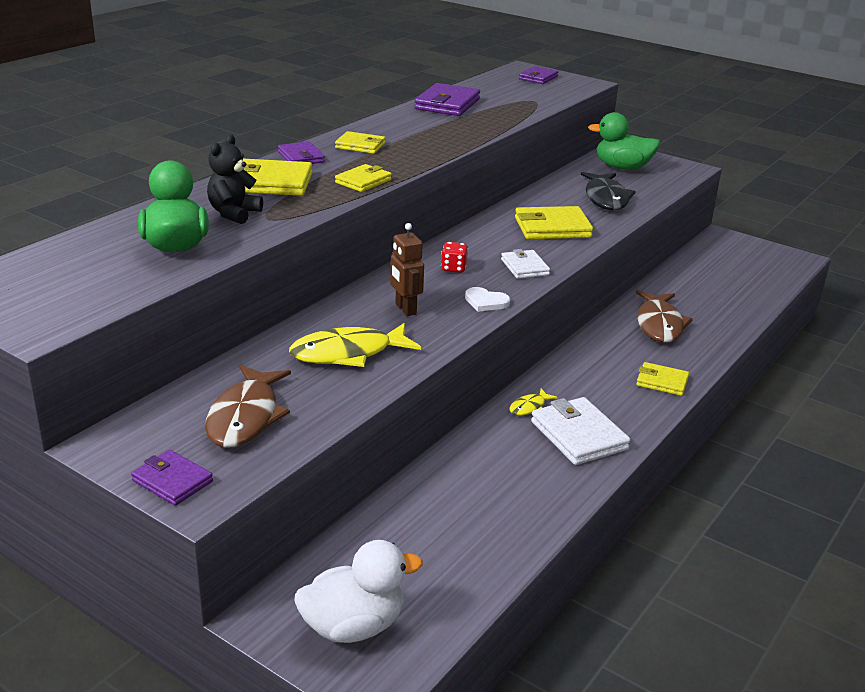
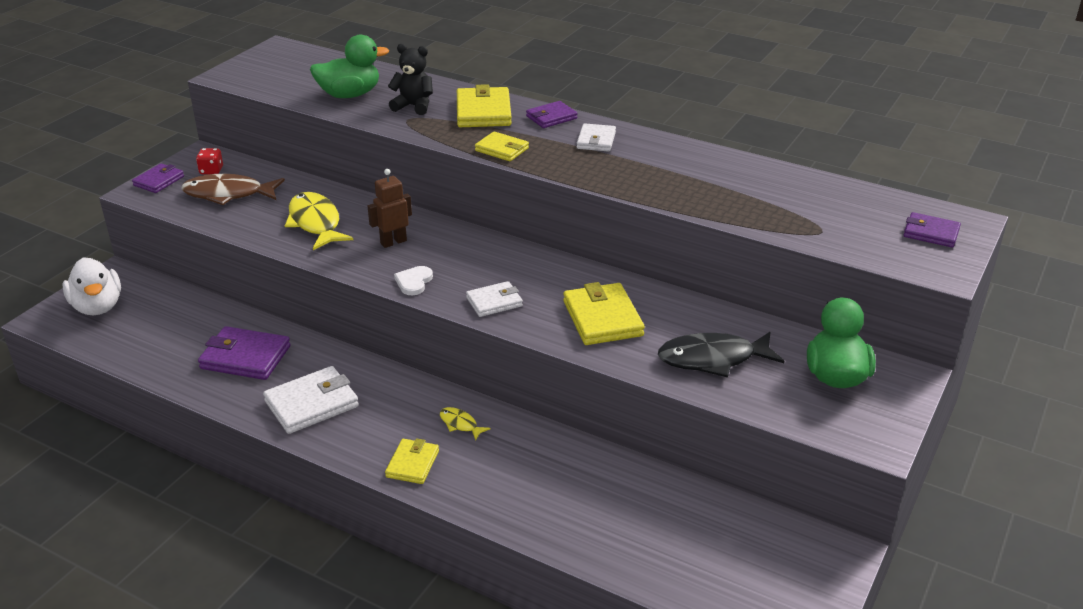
camera: 85 degrees right, 5 degrees up
yellow wallet [335,131,386,154] -> white wallet [577,123,616,152]
purple wallet [414,83,480,116] -> purple wallet moved to [198,326,291,380]
red dice [441,242,468,273] -> red dice moved to [196,148,223,174]
yellow fish [509,388,557,415] -> yellow fish moved to [440,407,491,441]
brown fish [636,290,693,343] -> none

